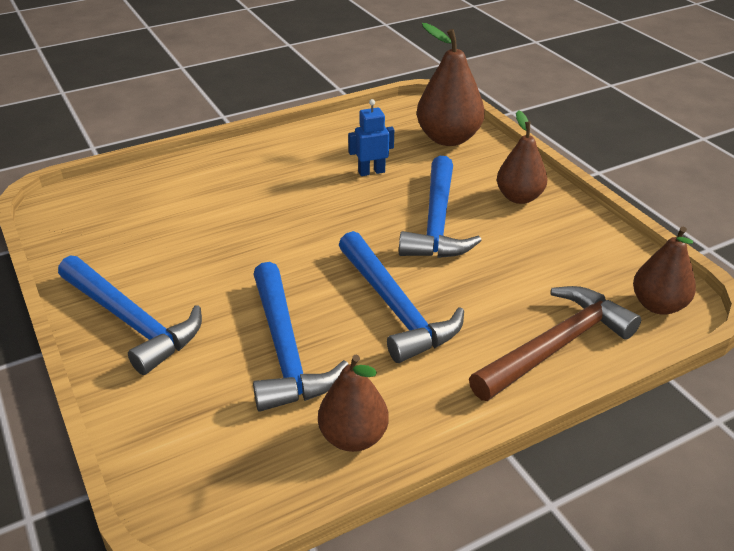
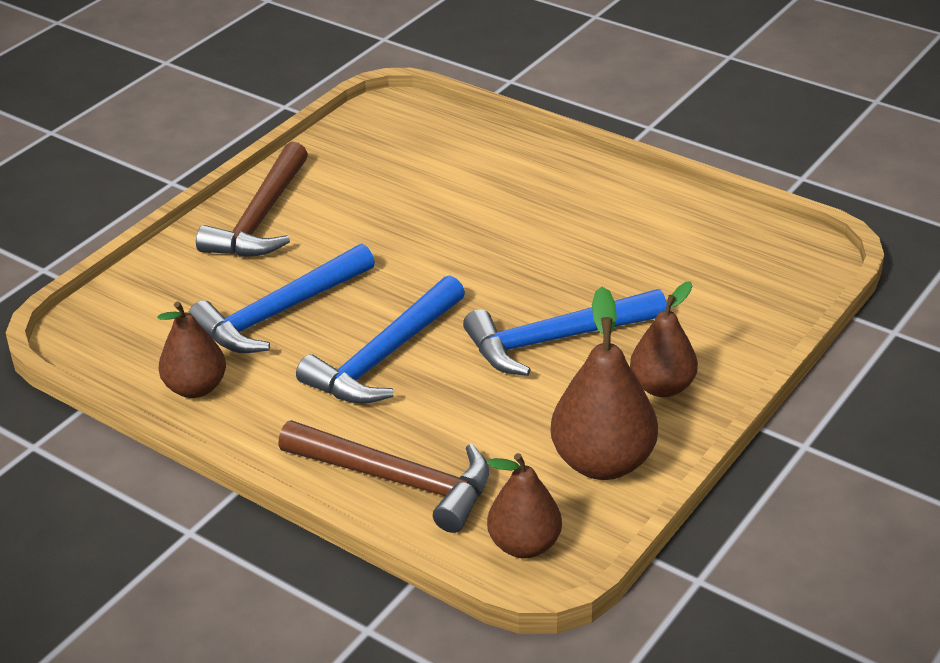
camera: 65 degrees right, 0 degrees up
blue hammer [58,255,202,375] -> brown hammer [196,142,308,257]
blue robot [348,99,394,176] -> none
brown pear [417,23,485,146] -> brown pear moved to [551,287,658,480]

